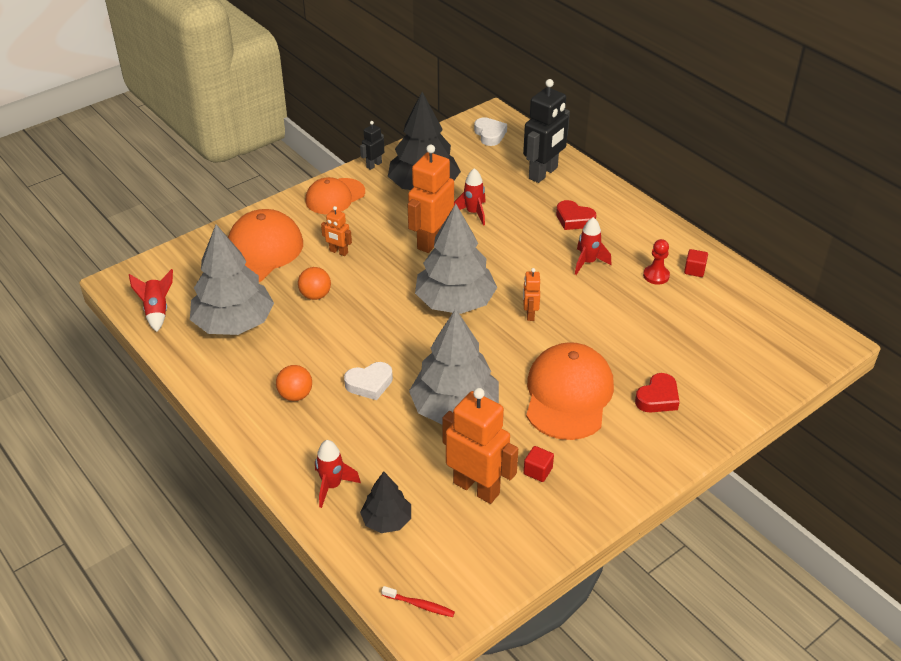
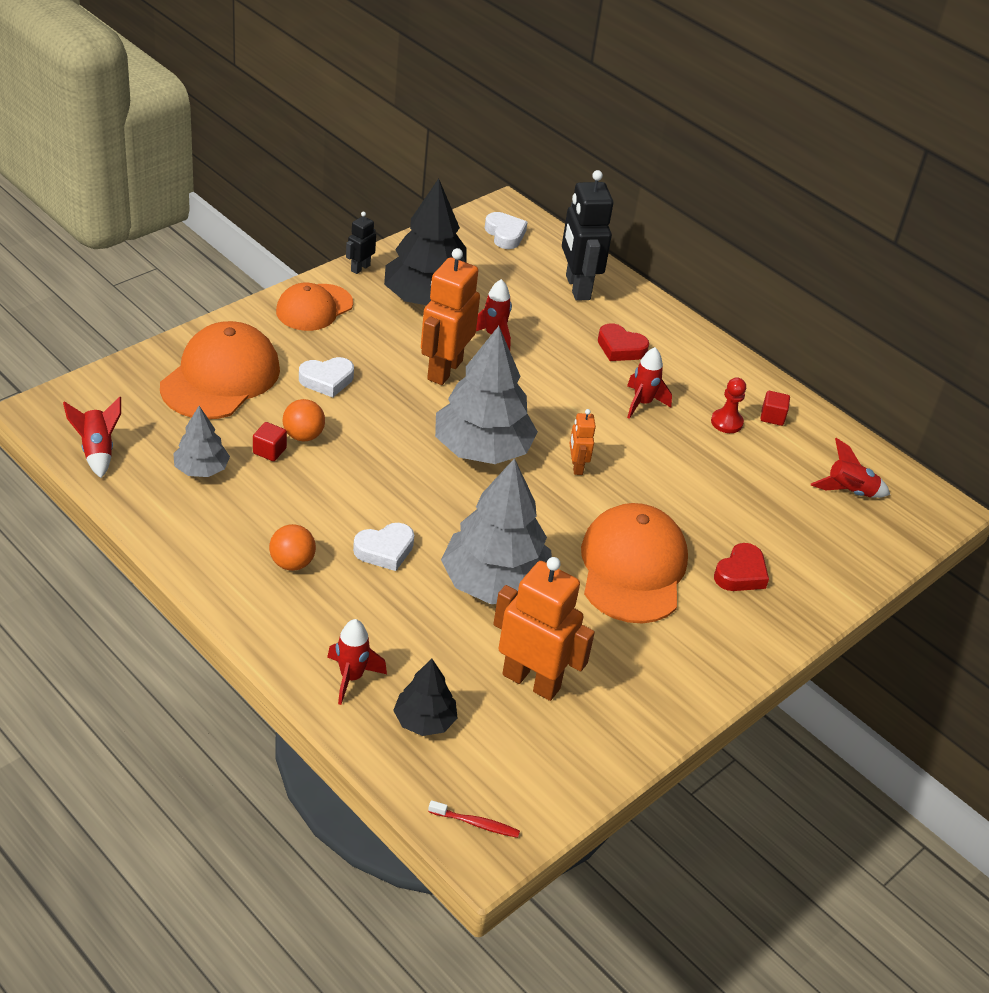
camera: 10 degrees left, 0 degrees up
grey tree [190,224,274,335] -> grey tree [173,406,230,477], size x0.52
orange robot [321,206,352,256] -> white heart [299,357,354,398]
black robot [523,79,570,183] -> black robot turned 135 degrees clockwise [562,170,613,301]
red cube [523,446,554,482] -> red cube moved to [253,422,287,461]
none -> red rocket [811,438,890,498]

